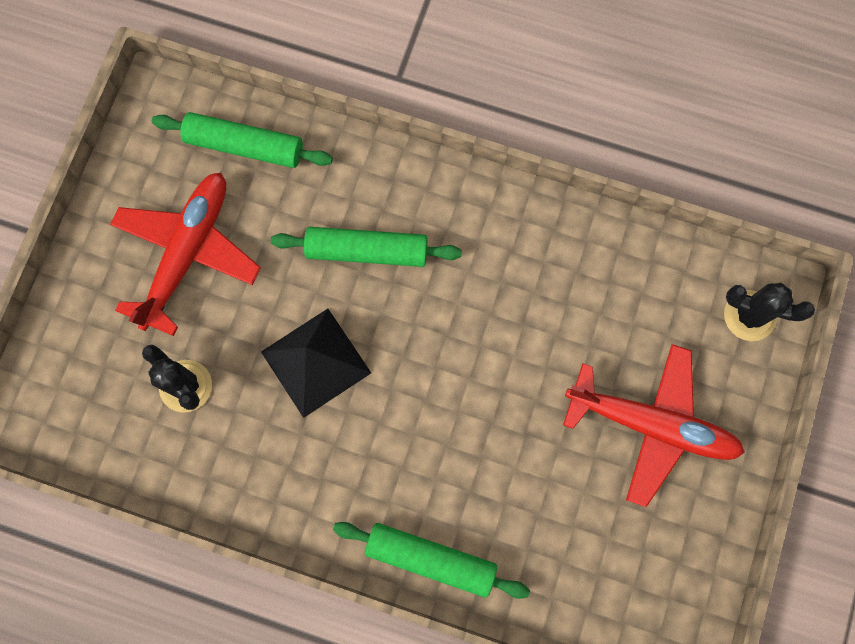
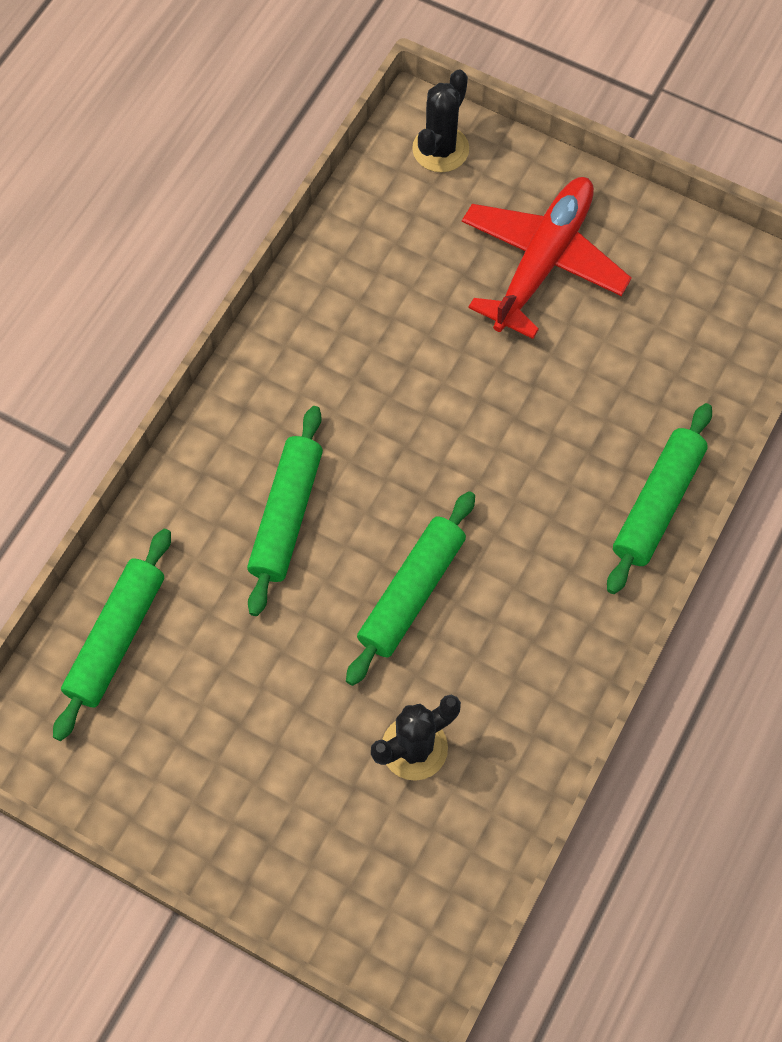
camera: 80 degrees left, 10 degrees down
red plane [110,173,261,336] -> none
black pyramid [261,309,371,418] -> green rolling pin [346,491,475,686]

